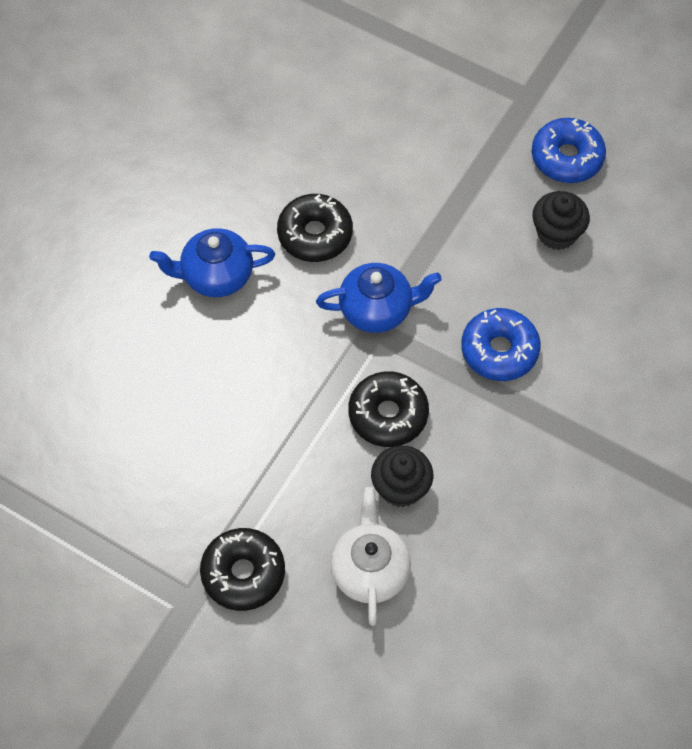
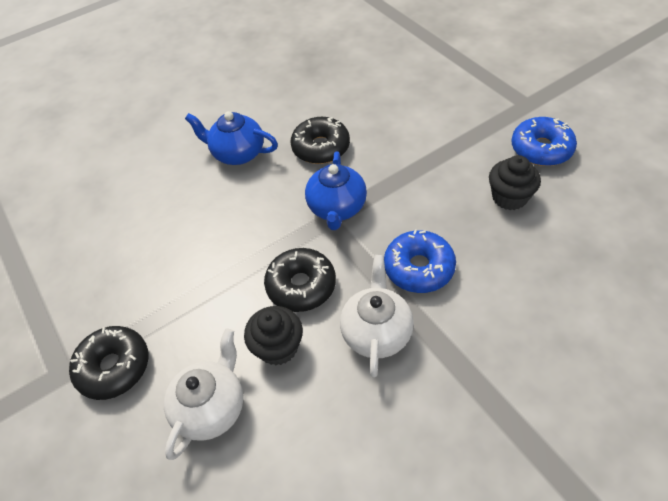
camera: 30 degrees right, 10 degrees down
blue teapot [316,263,442,333] -> blue teapot turned 75 degrees clockwise [305,152,367,230]
none -> white teapot [340,255,414,378]

